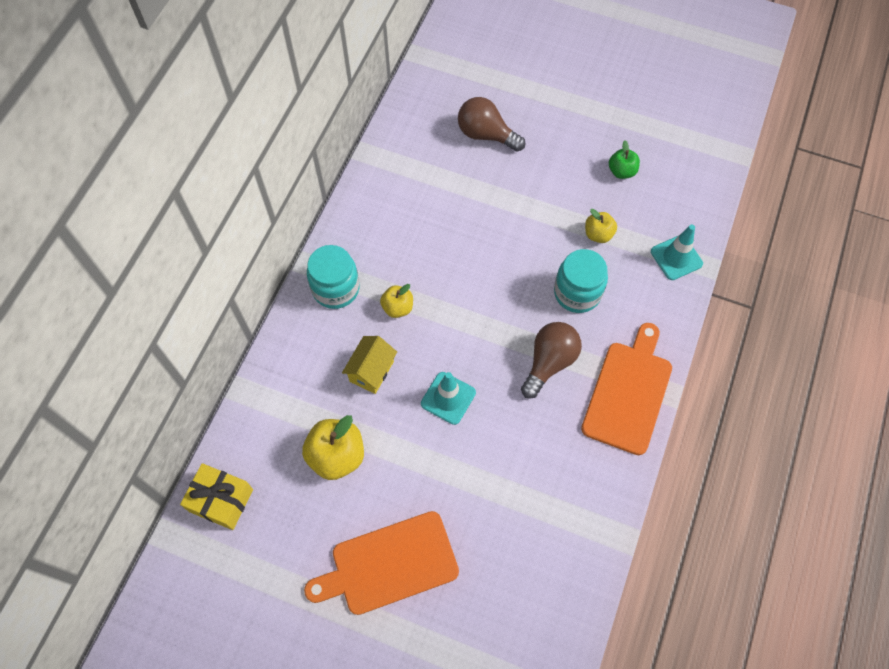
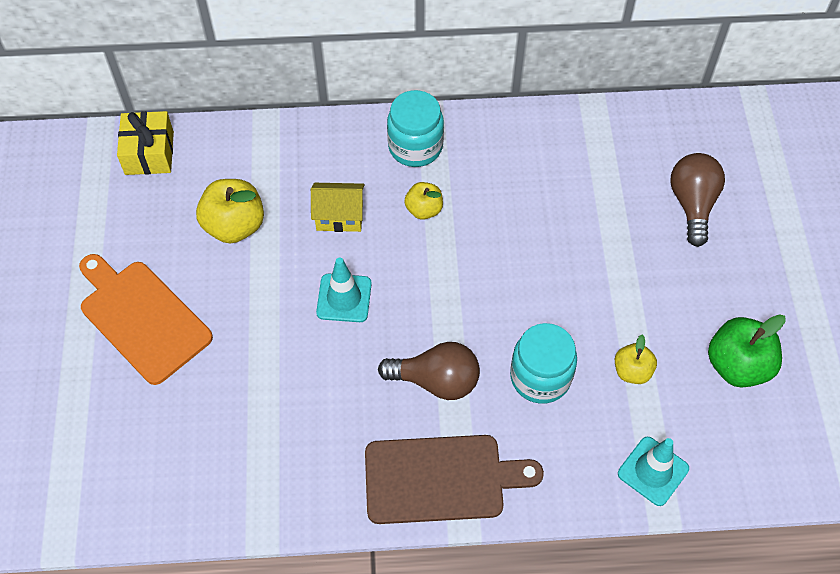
camera: 65 degrees right, 5 degrees down
orange cutting board [581,323,672,455] -> brown cutting board [365,435,544,524]
green apple [609,140,640,179] -> green apple [708,314,786,388], size x1.70

